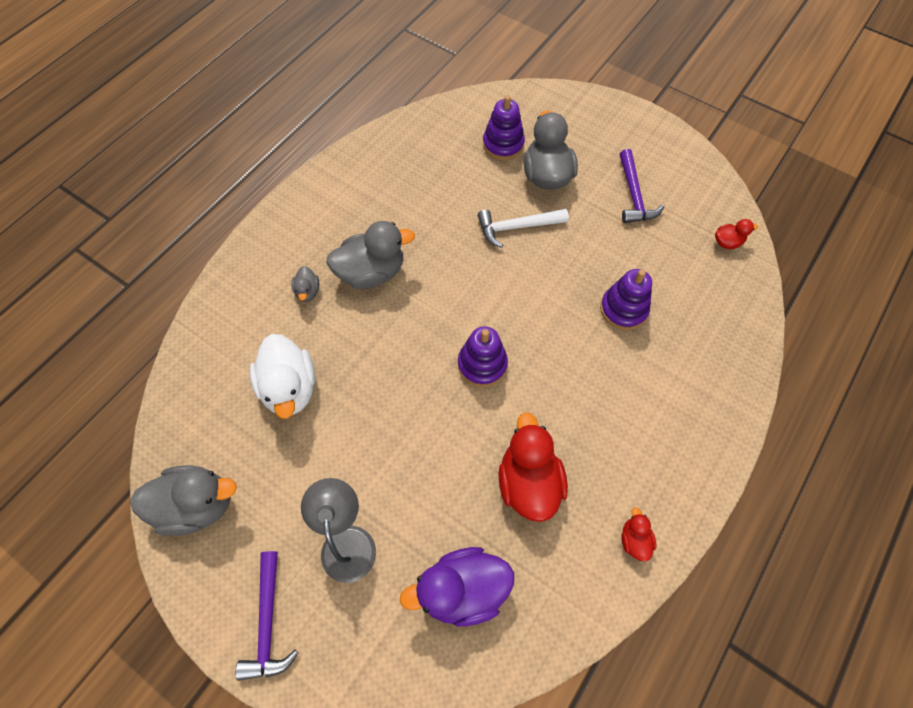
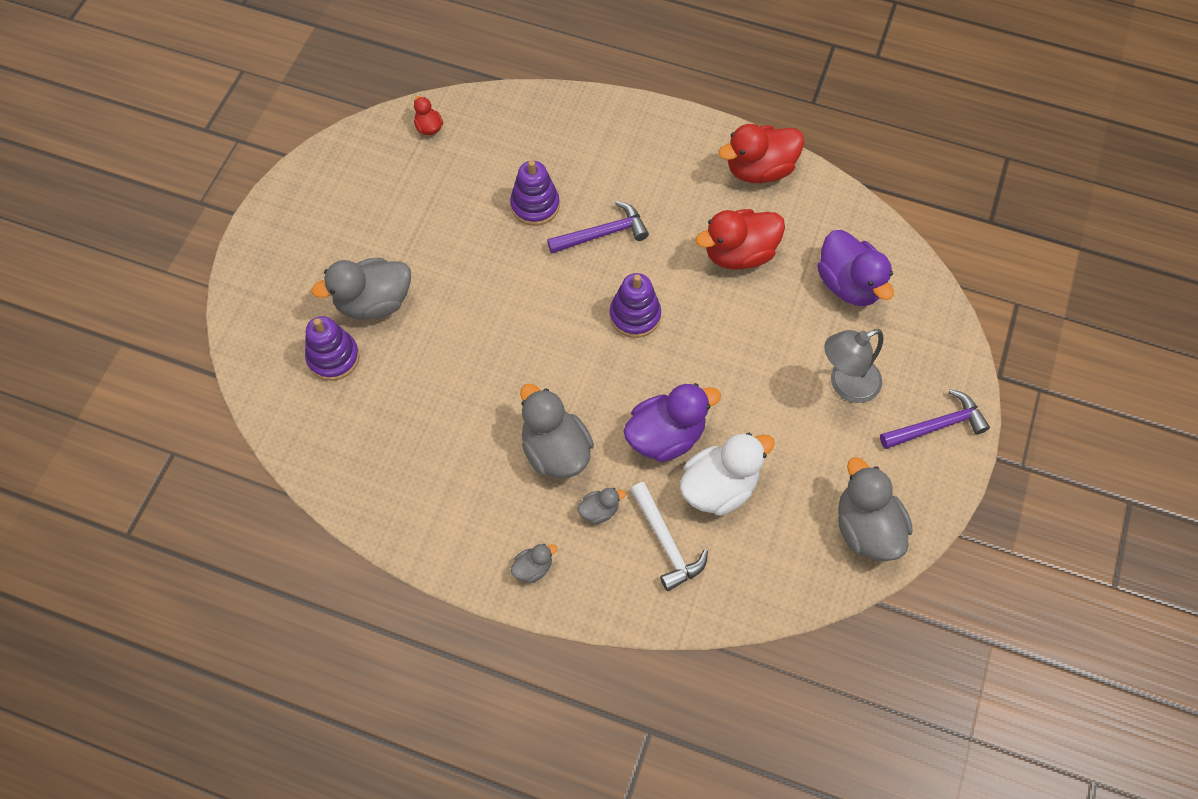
camera: 105 degrees left, 0 degrees up
white hammer [478,209,569,248] -> white hammer moved to [630,482,708,591]
purple hammer [620,149,664,223] -> purple hammer moved to [547,201,649,253]
red duck [621,507,656,562] -> red duck [718,124,804,183], size x2.09
none -> grey duck [511,544,557,583]
none -> purple duck [623,383,721,462]

